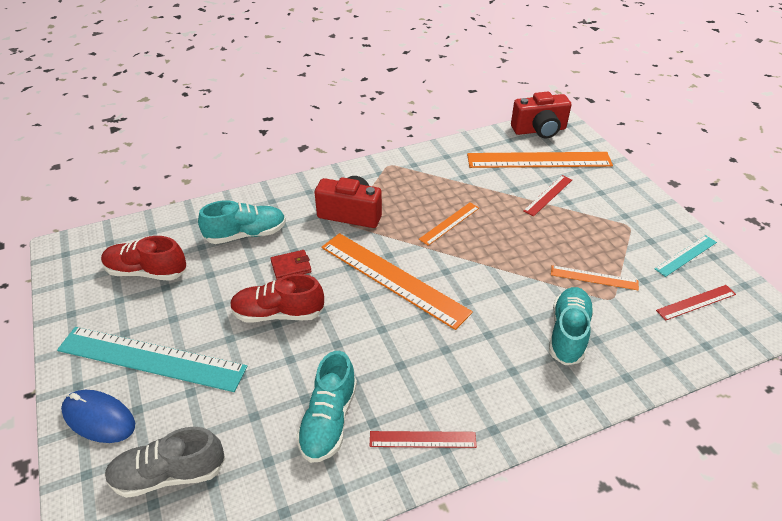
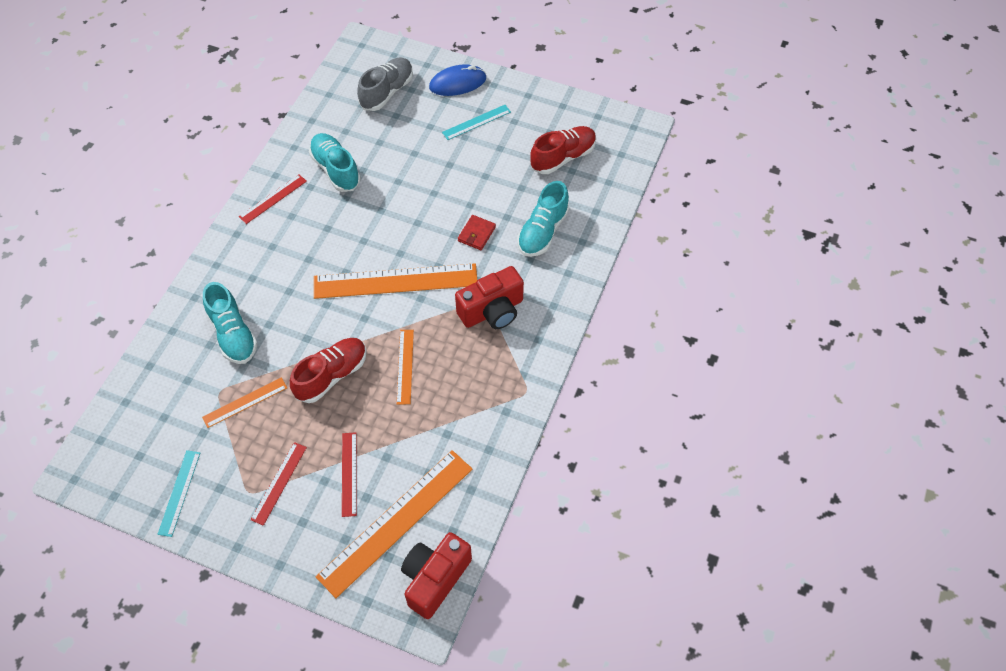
camera: 135 degrees right, 15 degrees up
turquoise ruler [57,327,248,392] -> turquoise ruler [442,105,511,140], size x0.49
red shoe [230,274,324,323] -> red shoe moved to [290,338,366,403]
red ruler [656,285,736,321] -> red ruler moved to [251,442,307,526]

